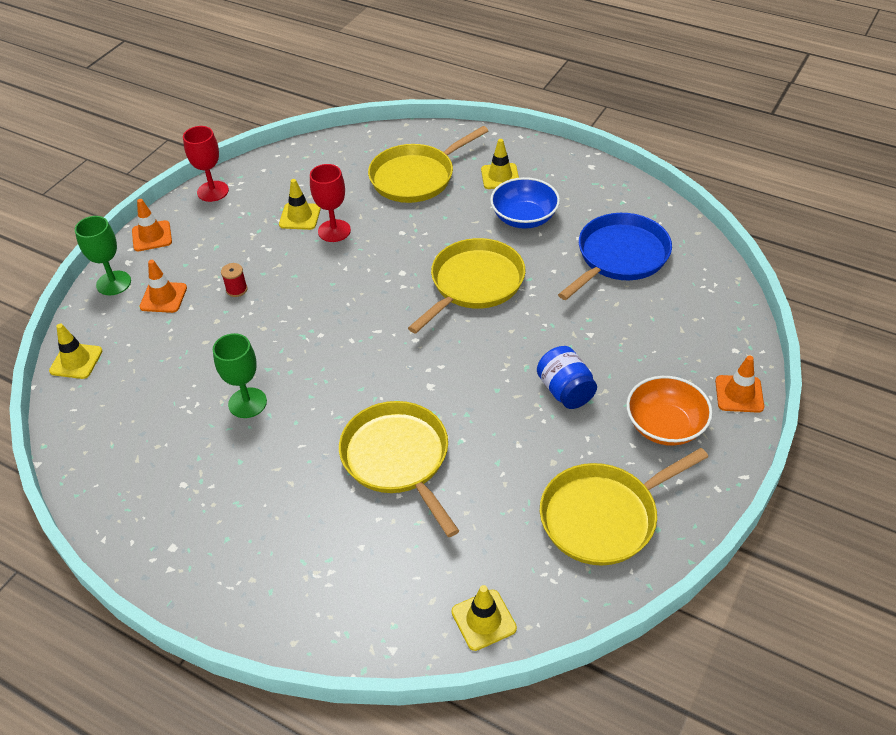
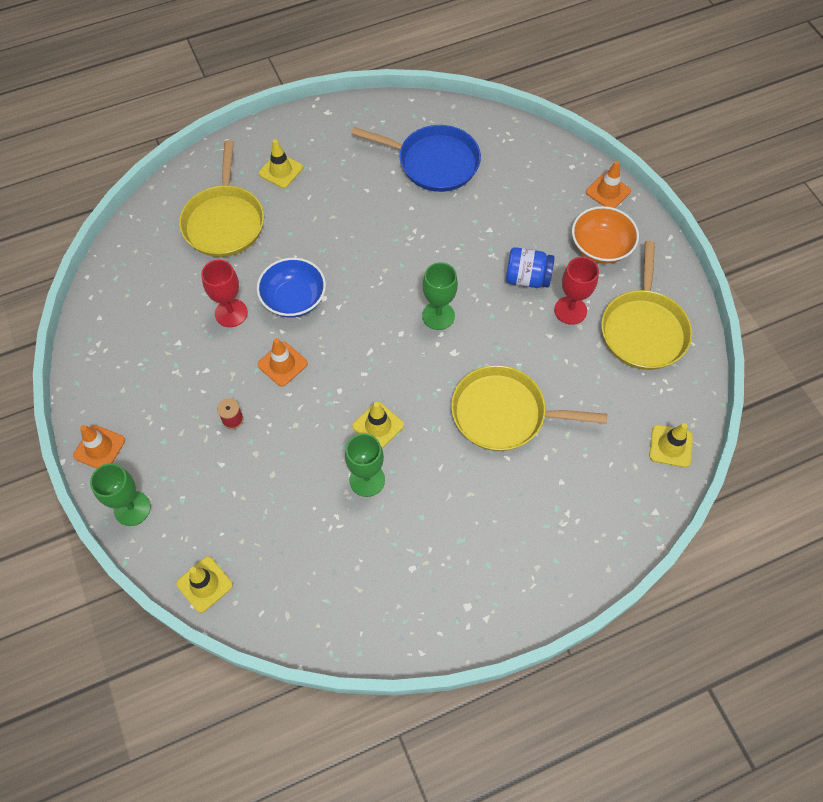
camera: 55 degrees left, 15 degrees up
orange traffic cone [139,260,187,313] -> orange traffic cone moved to [257,338,308,387]
red goblet [183,126,229,202] -> red goblet moved to [554,257,599,325]
yellow traffic cone [279,179,321,230] -> yellow traffic cone moved to [352,402,404,448]
yellow pan [408,238,526,334] -> none
blue bowl [490,177,560,229] -> blue bowl moved to [257,258,326,318]
blue pan [558,213,672,300] -> blue pan turned 120 degrees clockwise [352,125,481,192]
none -> green goblet [422,262,458,330]

